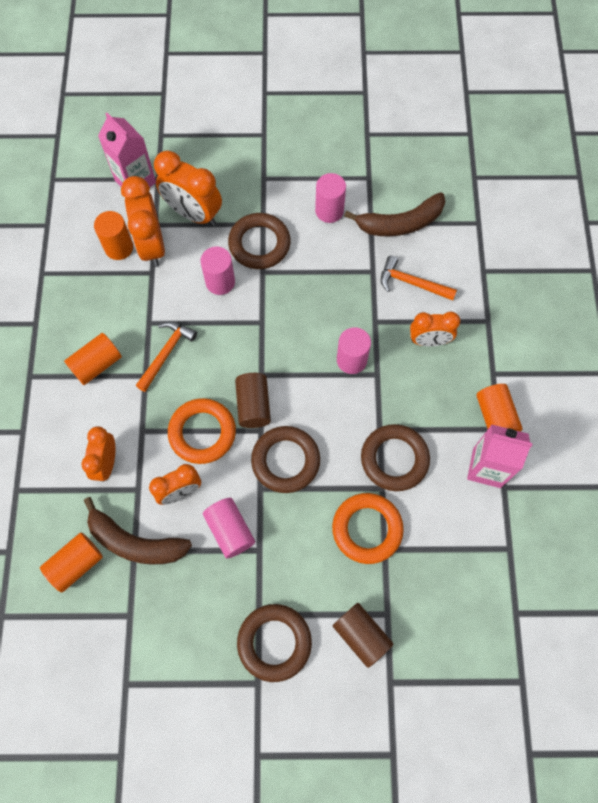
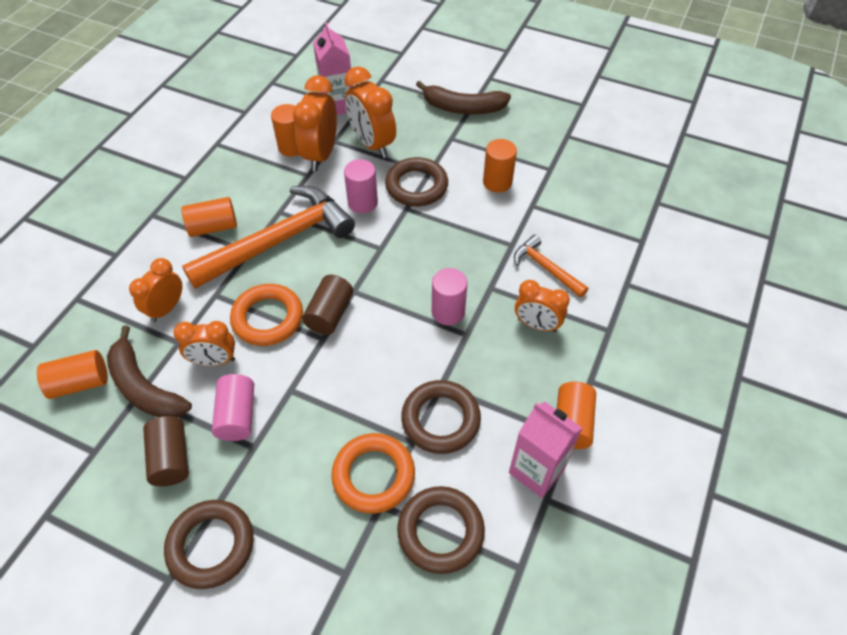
camera: 25 degrees right, 15 degrees down
orange hammer [136,321,197,392] -> orange hammer [182,186,355,289], size x2.05
brown ring [251,426,320,493] -> brown ring moved to [397,486,485,574]
pink cylinder [315,173,346,223] -> orange cylinder [483,139,517,193]
brown cylinder [333,603,393,668] -> brown cylinder moved to [143,416,189,486]
brown banana [344,192,445,236] -> brown banana moved to [416,81,511,115]

